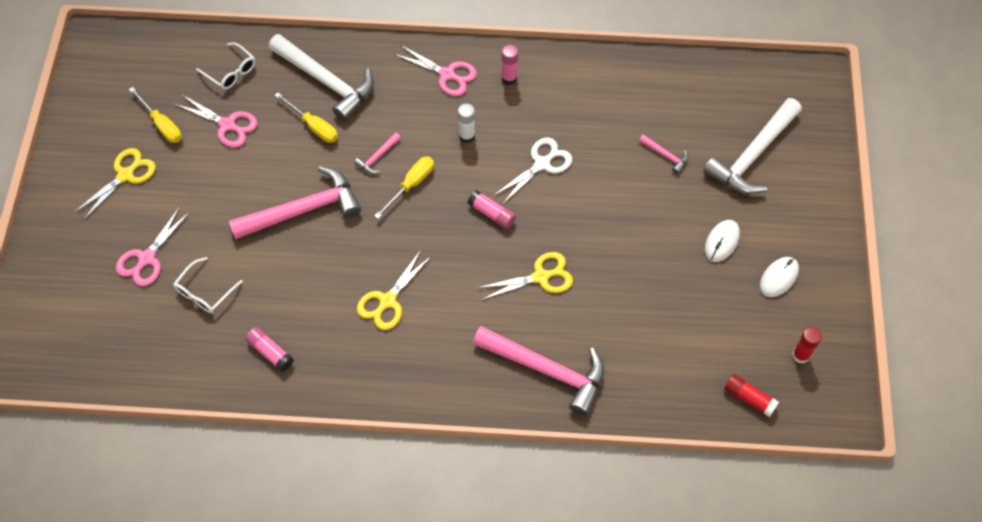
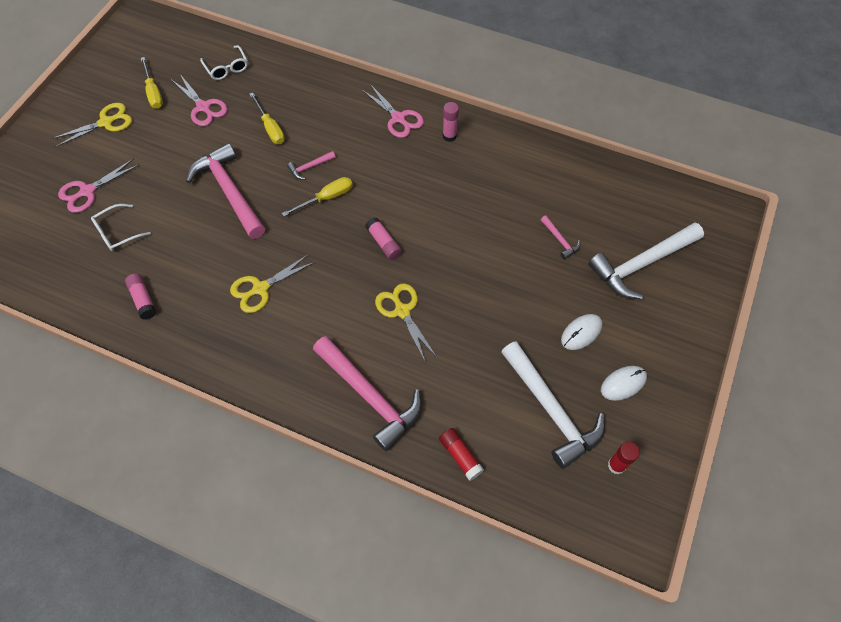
camera: 20 degrees right, 0 degrees up
pink hammer [229,166,361,240] -> pink hammer turned 120 degrees counterclockwise [186,143,265,239]
white hammer [269,34,374,121] -> white hammer moved to [501,341,605,469]
white glue stick [458,103,475,143] -> none
yellow scissors [477,252,573,300] -> yellow scissors turned 120 degrees counterclockwise [375,283,436,361]
white scissors [493,138,572,205] -> none
red glue stick [724,374,779,417] -> red glue stick moved to [439,428,484,481]

